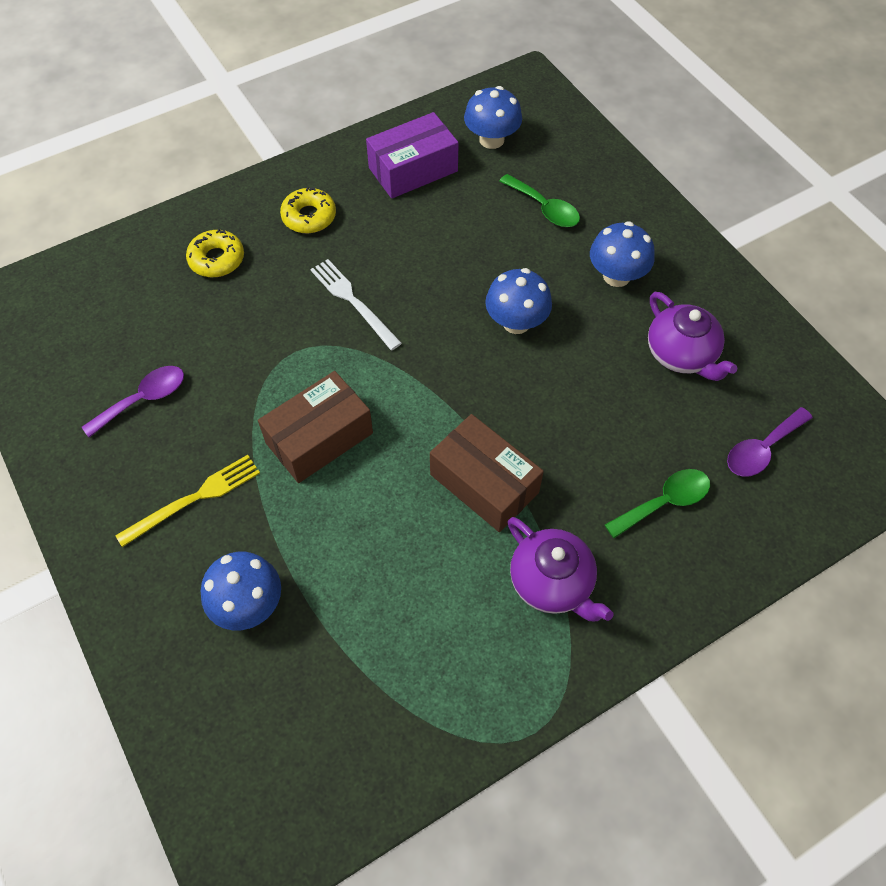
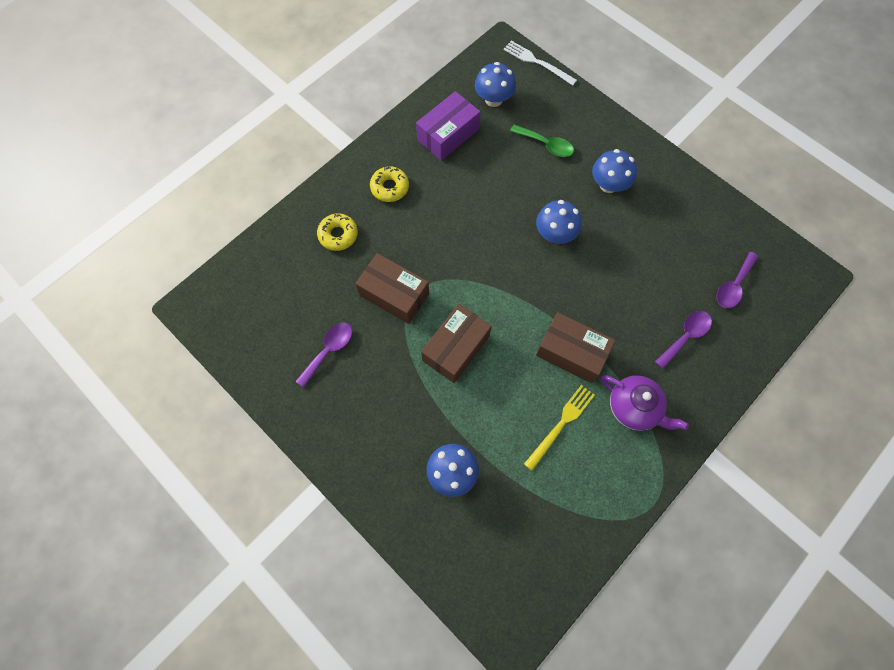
camera: 15 degrees left, 10 degrees up
yellow fork [115,455,260,547] -> yellow fork moved to [524,385,595,471]
white fork [310,259,402,350] -> white fork moved to [504,41,577,86]
green spoon [605,469,710,538] -> purple spoon [655,311,712,369]
purple teapot [648,292,737,381] -> none
none -> brown box [355,253,429,324]

